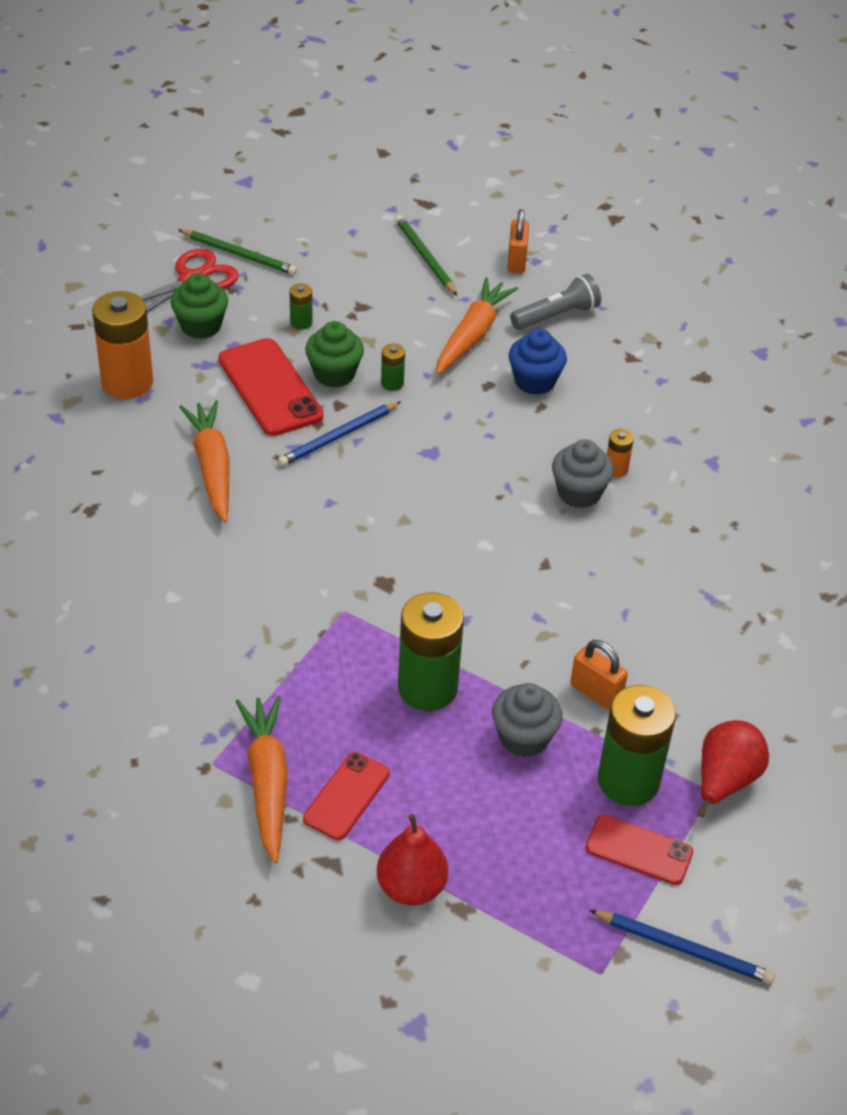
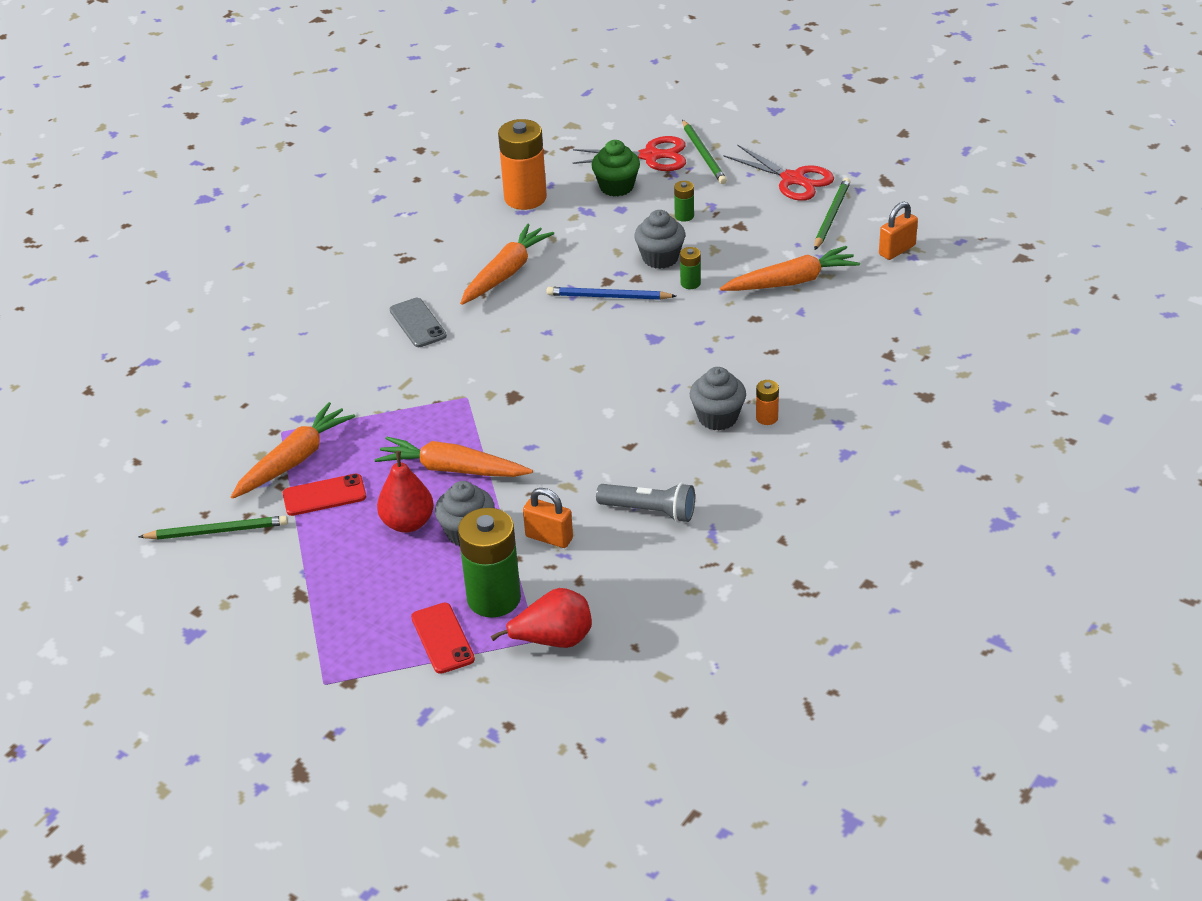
camera: 50 degrees right, 5 degrees down
red phone [218,338,324,436] -> none
green cupcake [305,321,364,387] -> grey cupcake [634,210,685,269]
red pear [377,814,448,905] -> red pear moved to [377,451,434,533]
green battery [398,592,464,711] -> orange carrot [375,436,533,477]
blue cupcake [509,329,567,395] -> none
grey flashlight [510,274,601,330] -> grey flashlight moved to [596,483,695,522]
orange padlock [570,640,628,710] -> orange padlock turned 60 degrees counterclockwise [523,488,573,548]
blue pencil [589,910,775,984] -> none
none -> green pencil [138,516,288,540]
none -> grey phone [390,298,447,347]
none -> red scissors [724,144,834,201]

